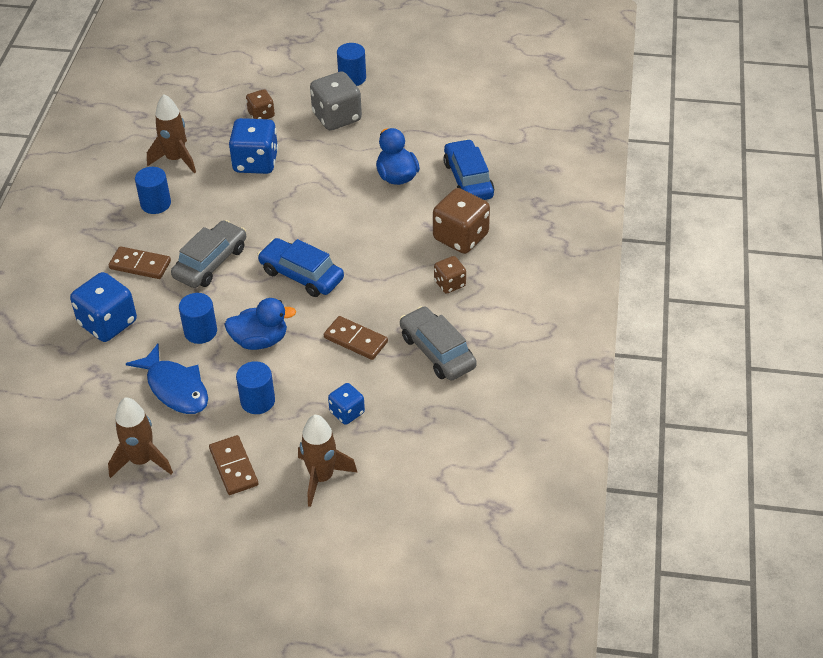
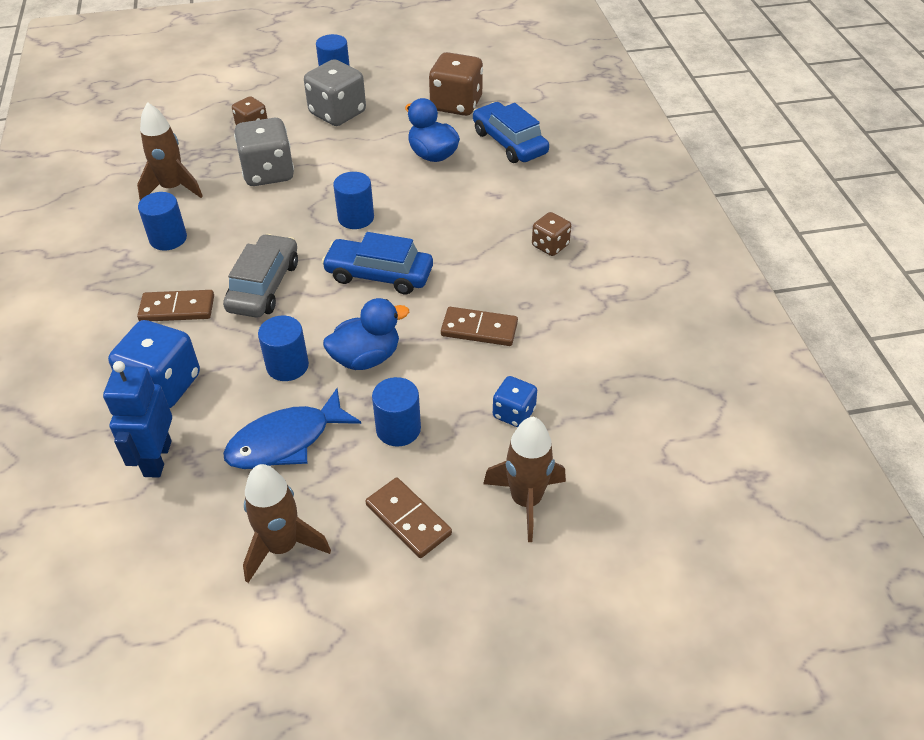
camera: 20 degrees left, 0 degrees up
blue fish [126,344,208,414] -> blue fish turned 120 degrees clockwise [223,388,361,469]
blue dice [229,118,278,174] -> grey dice [234,118,294,186]
grey car [400,306,477,381] -> none
brown dice [433,188,490,254] -> brown dice moved to [429,52,483,116]
none -> blue robot [103,361,172,478]
none -> blue cylinder [333,172,374,229]

